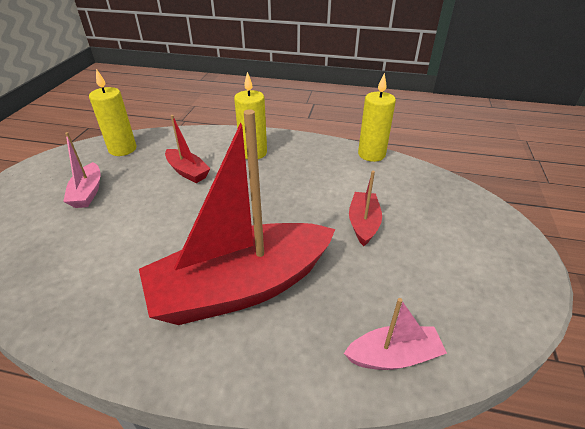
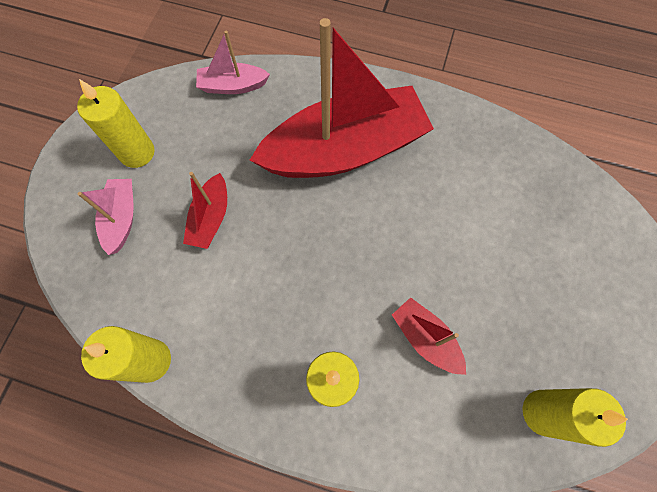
camera: 175 degrees left, 30 degrees up
pink boat [63,132,101,208] -> pink boat moved to [78,179,134,255]
none -> yellow candle [77,79,155,168]

